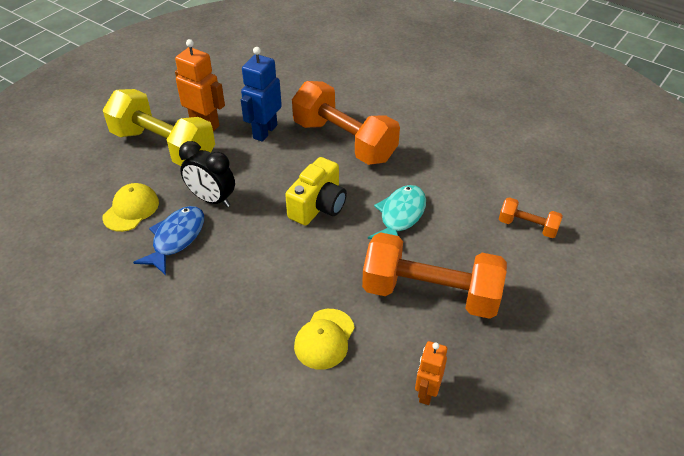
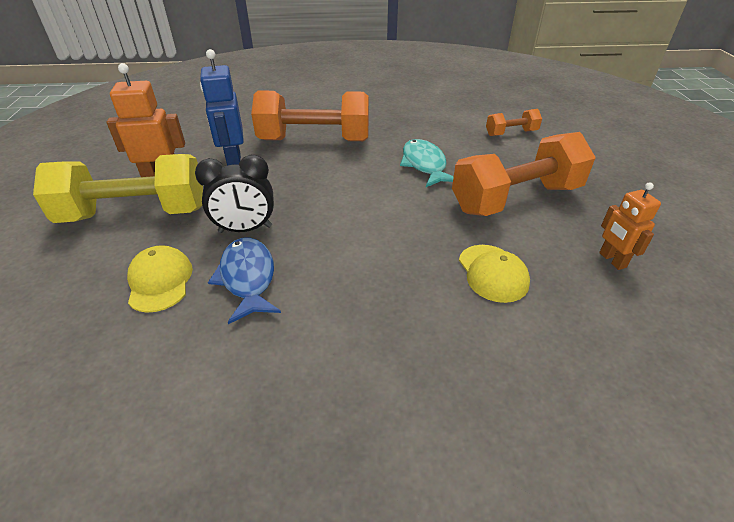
camera: 40 degrees left, 5 degrees down
yellow camera [285,157,347,226] -> none

